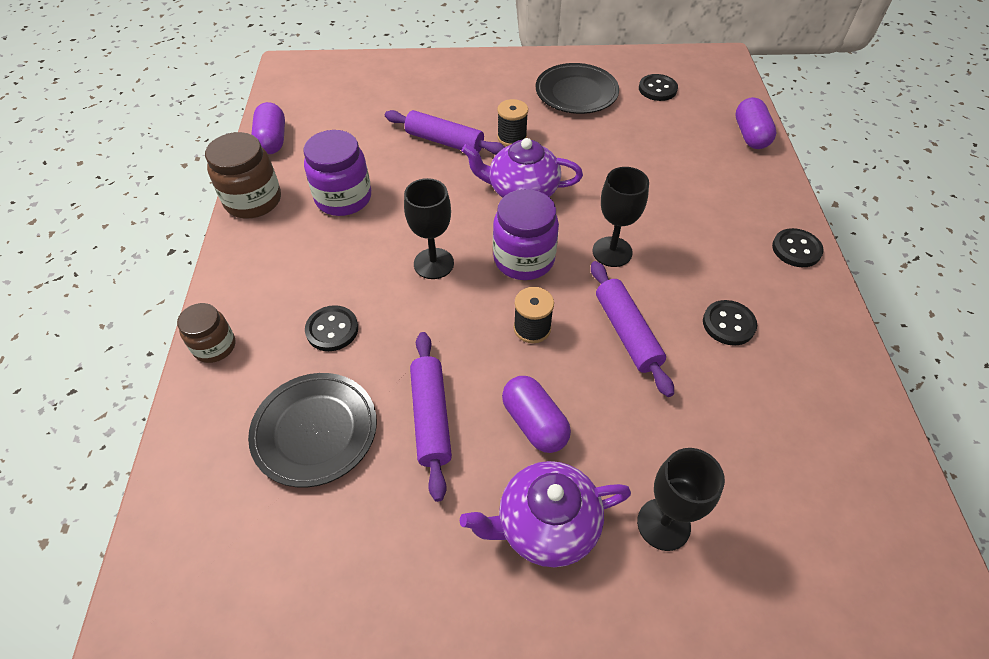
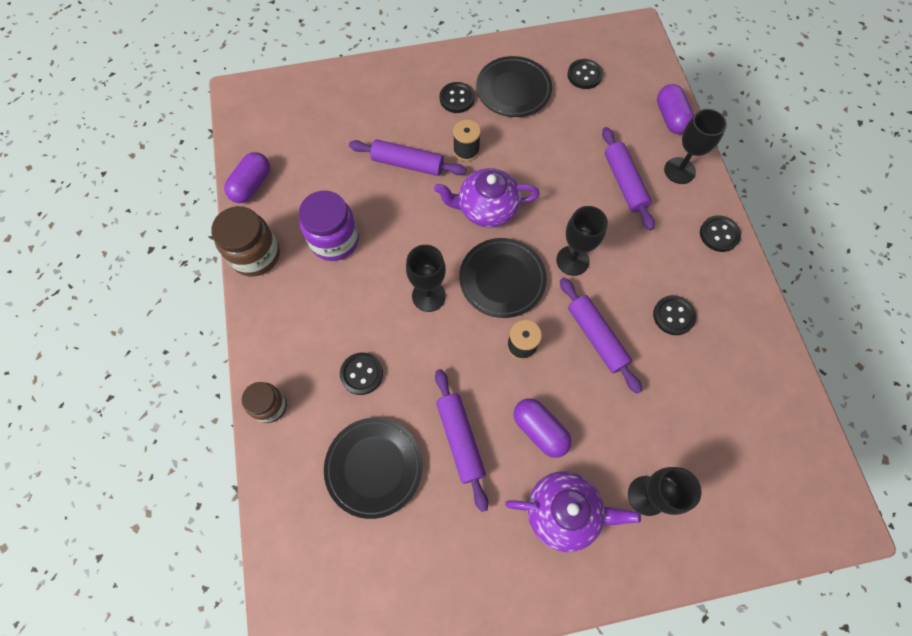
camera: 10 degrees left, 15 degrees up
purple capsule [251,102,285,154] -> purple capsule turned 45 degrees clockwise [224,152,270,203]
purple teapot [460,461,631,567] -> purple teapot turned 150 degrees counterclockwise [505,472,641,552]
purple jar [493,189,559,280] -> black plate [459,238,547,318]
none -> black button [440,82,475,113]
none -> purple rolling pin [602,127,655,230]
none -> black goblet [664,109,727,184]

